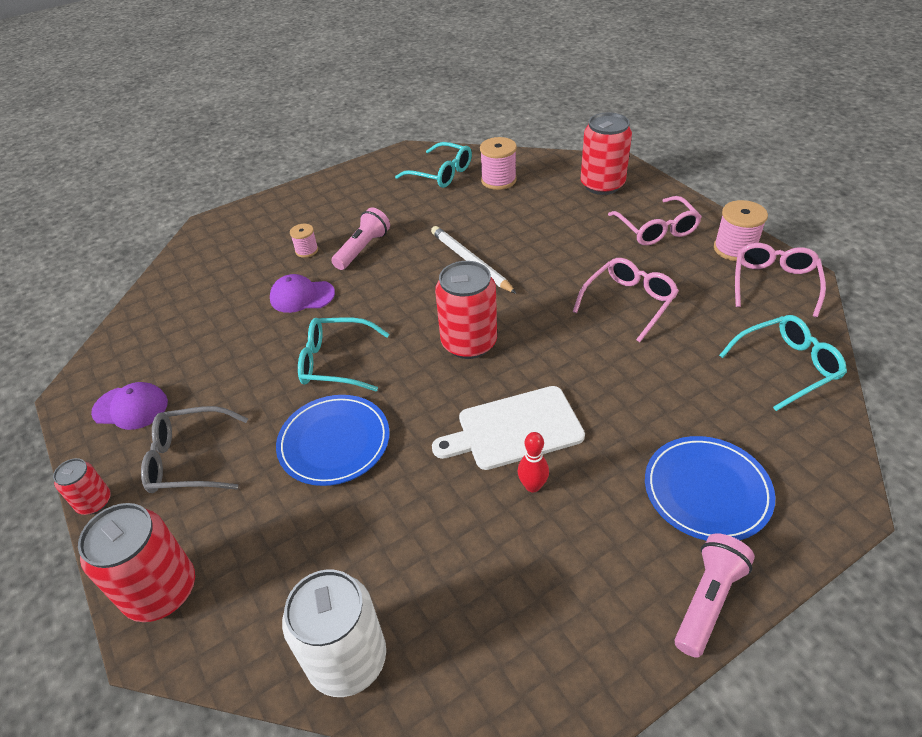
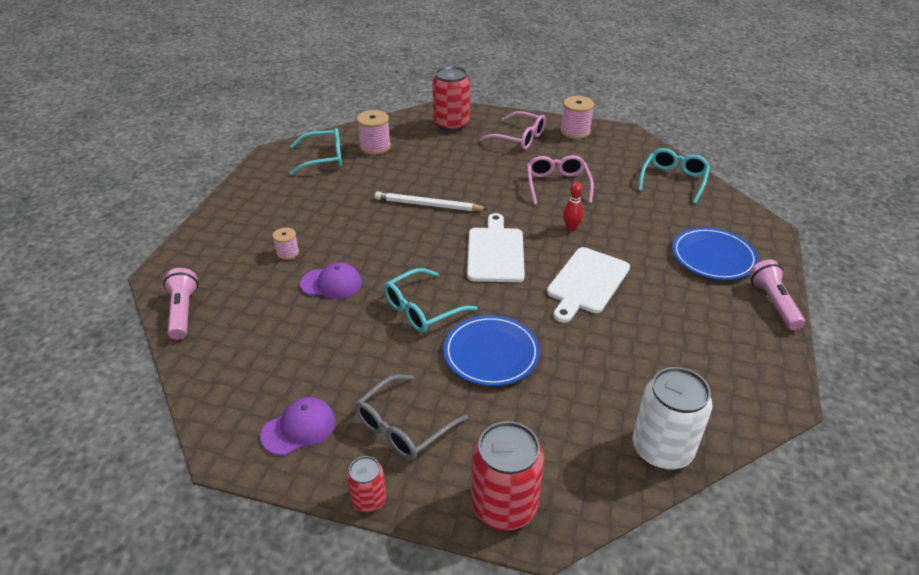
camera: 45 degrees left, 5 degrees down
purple cap [270,274,335,313] -> purple cap turned 135 degrees counterclockwise [300,263,362,299]
pink flashlight [332,208,390,270] -> pink flashlight moved to [163,268,198,340]
red can [435,261,497,359] -> white cutting board [467,213,525,282]
red bowling pin [518,432,549,493] -> red bowling pin moved to [563,181,583,231]
pink glasses [735,243,826,317] -> none

